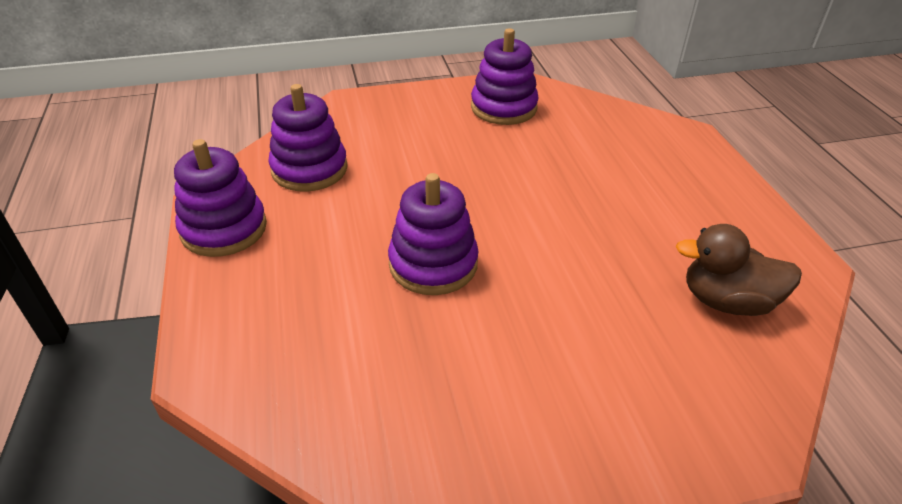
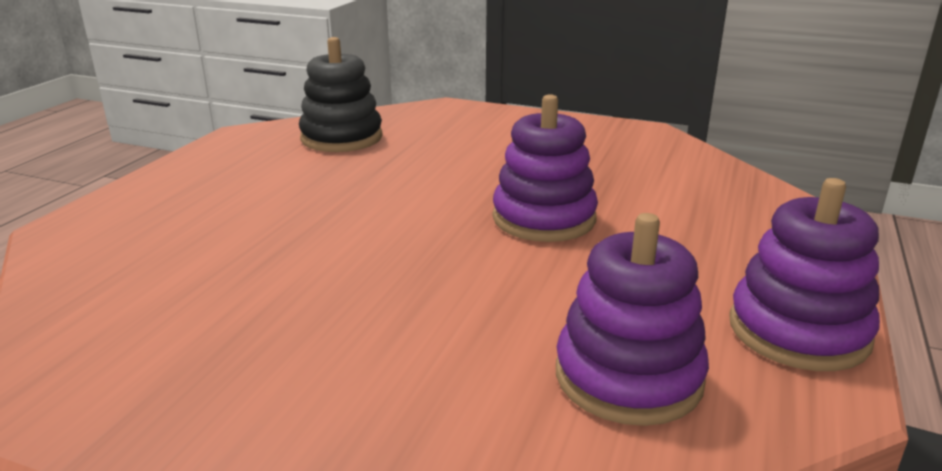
camera: 145 degrees left, 15 degrees down
purple stacking toy [471,28,539,125] -> none
brown duck [676,224,802,316] -> black stacking toy [299,37,382,152]

